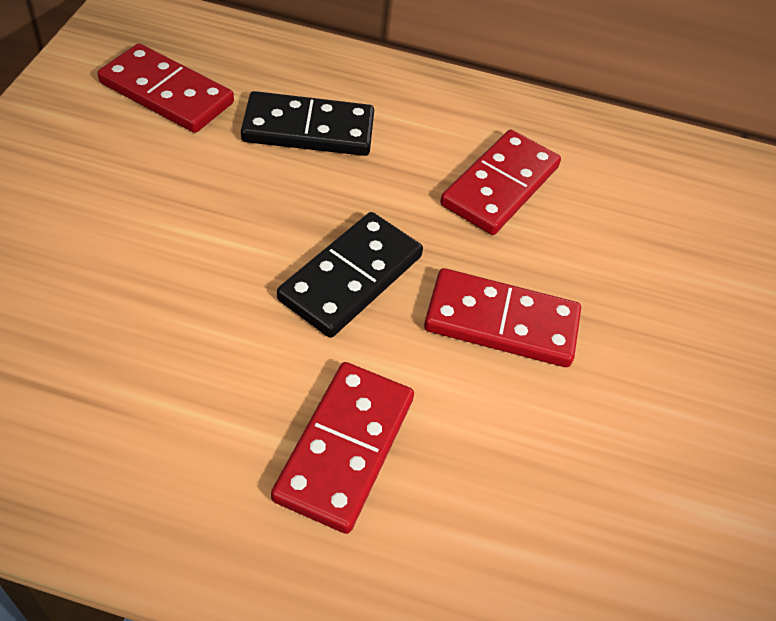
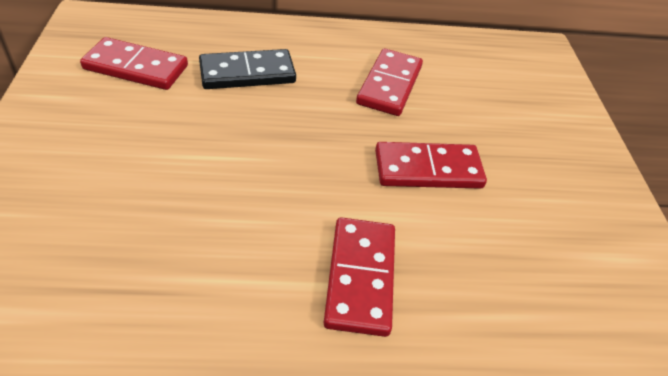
camera: 15 degrees left, 5 degrees down
black domino [277,212,423,338] -> none

